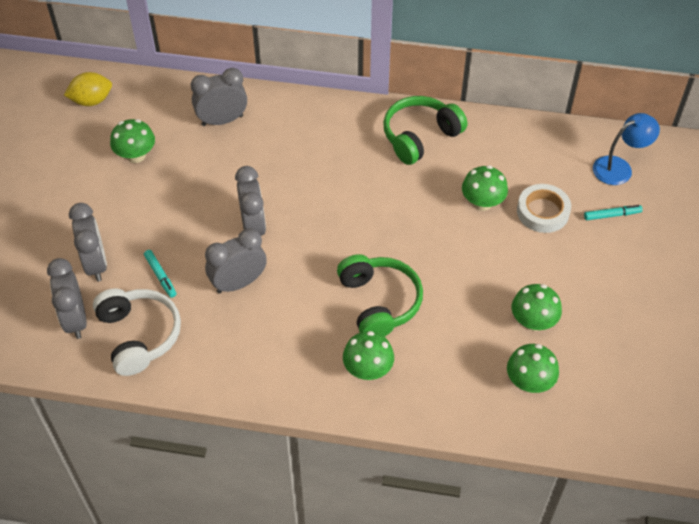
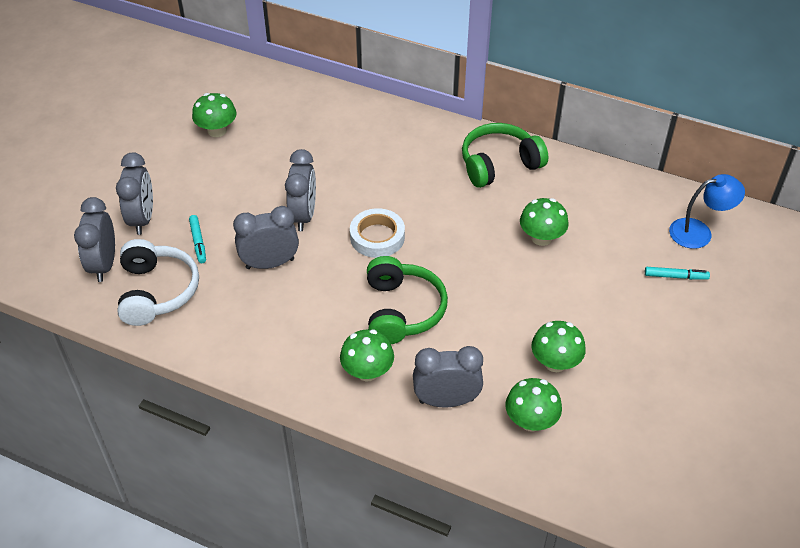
camera: 15 degrees right, 5 degrees down
yellow lemon [64,72,112,106] -> none
grey clock [191,68,247,126] -> grey clock moved to [413,346,483,407]
white tape [517,184,571,233] -> white tape moved to [350,208,405,258]

